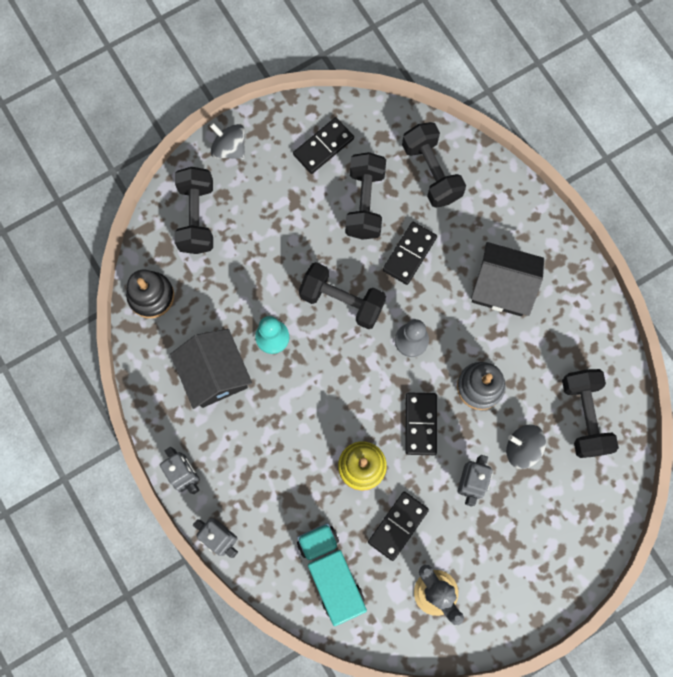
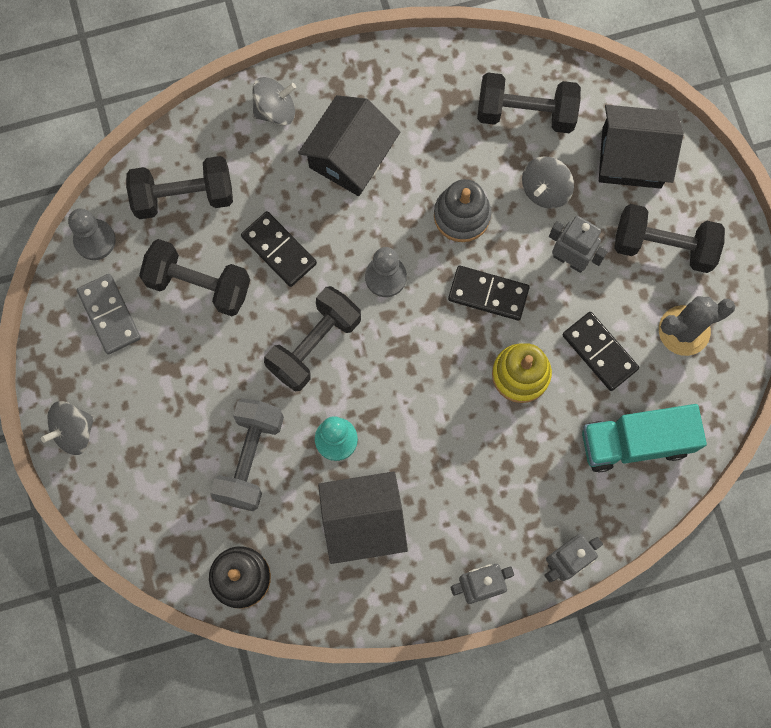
camera: 75 degrees left, 0 degrees up
black dumbbell [175,167,213,254] -> black dumbbell moved to [614,204,725,273]
black domino [293,117,354,174] -> grey domino [77,274,141,354]
none -> grey pawn [68,208,116,260]
none -> grey dumbbell [210,398,284,511]
none -> grey spinning top [252,77,296,125]
none -> black house [599,105,684,188]

